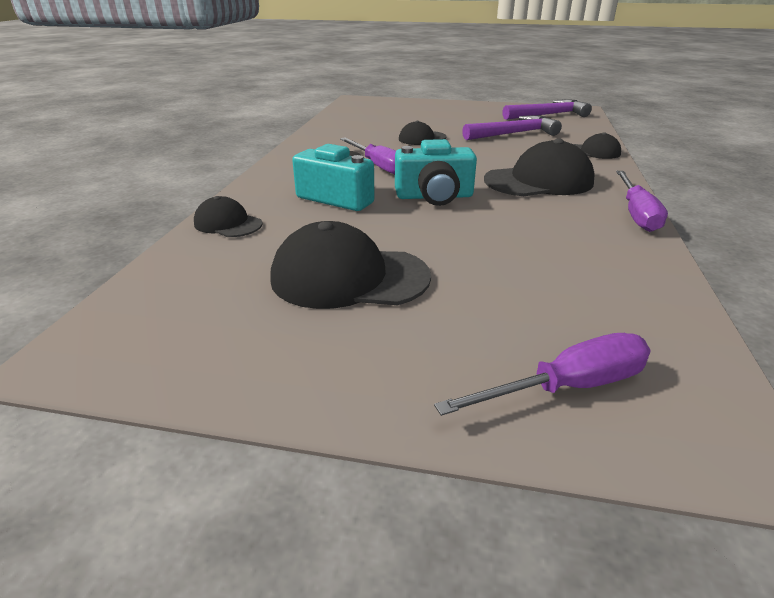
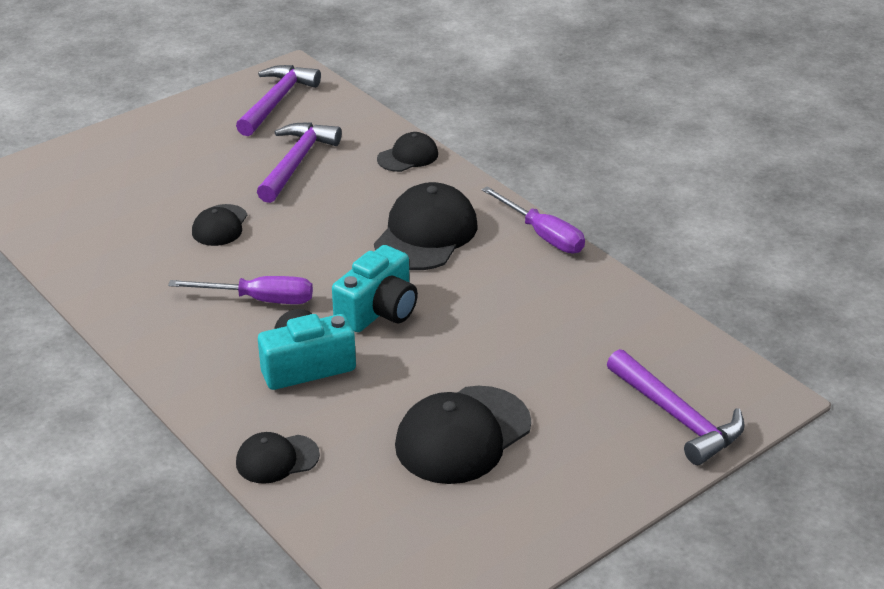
camera: 50 degrees left, 5 degrees up
purple screwdriver [434,333,651,416] -> purple hammer [607,349,745,465]

